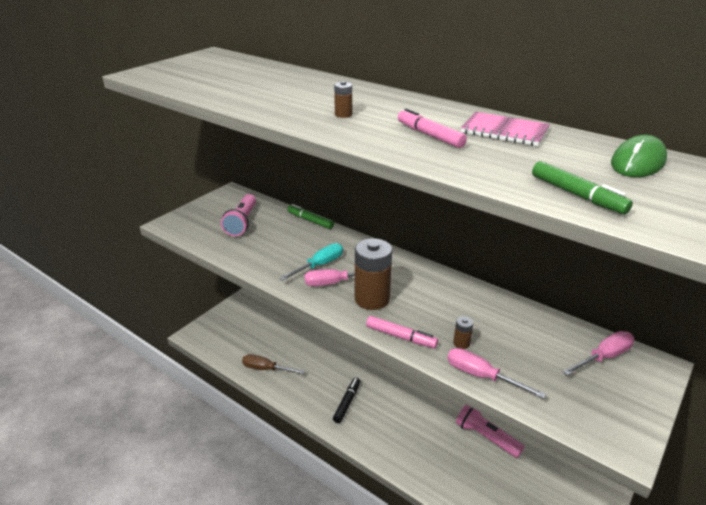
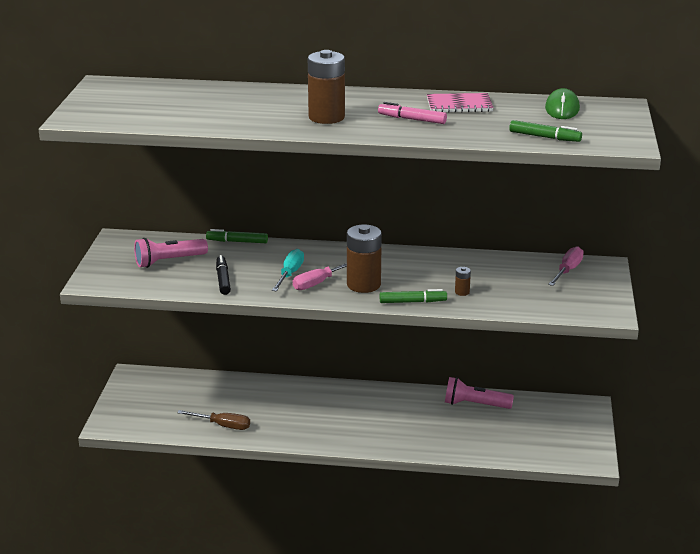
camera: 30 degrees left, 5 degrees down
pink flashlight [221,194,256,236] -> pink flashlight turned 90 degrees clockwise [134,238,208,268]
brown screwdriver [242,354,305,374] -> brown screwdriver turned 150 degrees counterclockwise [177,410,250,430]
black marker [333,377,360,423] -> black marker moved to [216,255,231,295]
brown battery [334,81,352,118] -> brown battery [308,50,345,124], size x2.34
pink marker [366,316,438,348] -> green marker [380,289,447,303]
pink screwdriver [447,348,546,399] -> none

